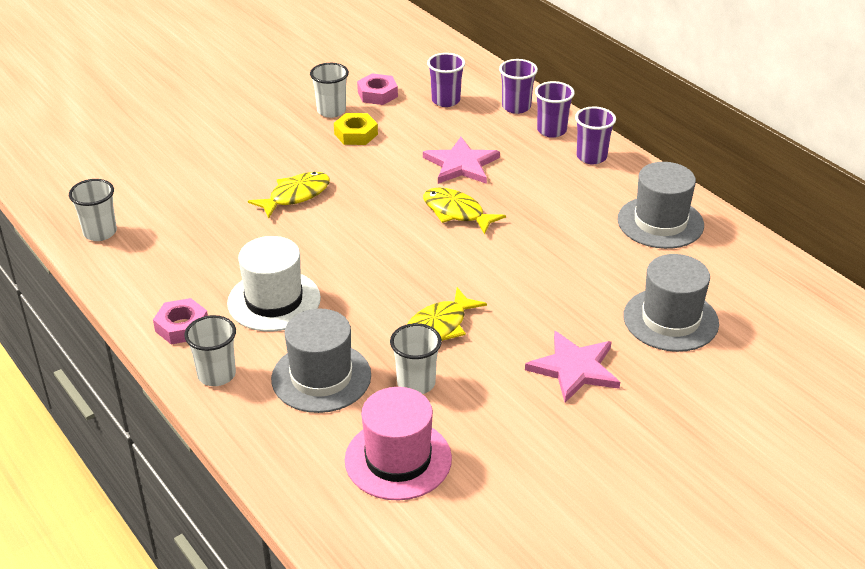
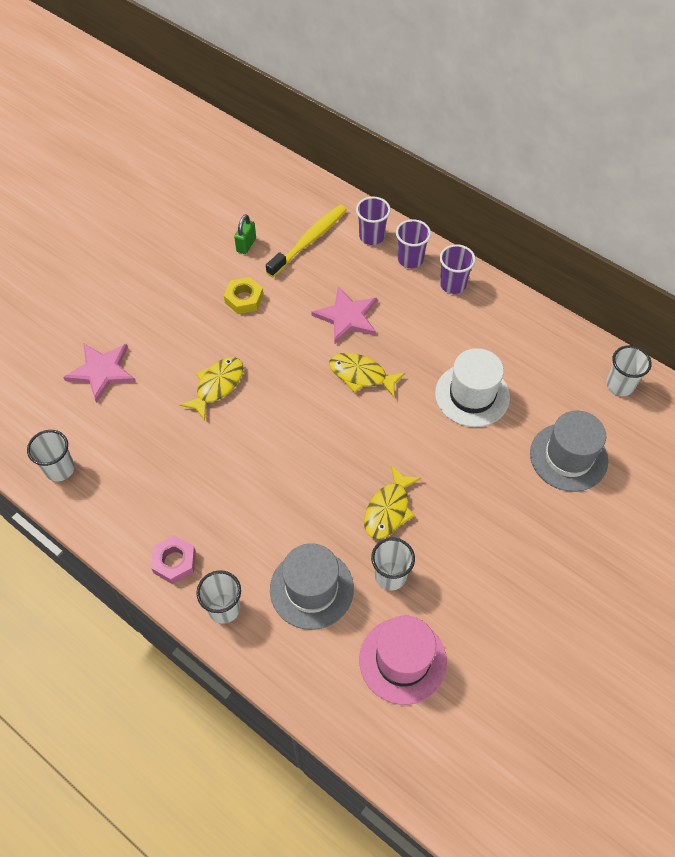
camera: 15 degrees left, 20 degrees up
white hat [227,236,321,331] -> white hat moved to [435,348,510,427]
white cup [310,63,349,118] -> white cup moved to [606,345,652,396]
pink nut [357,73,398,105] -> green padlock [234,214,256,254]
purple cup [427,53,465,107] -> yellow toothbrush [266,205,347,277]
pink star [525,331,620,403] -> pink star moved to [63,344,136,403]
grey hat [618,162,704,249] -> none

